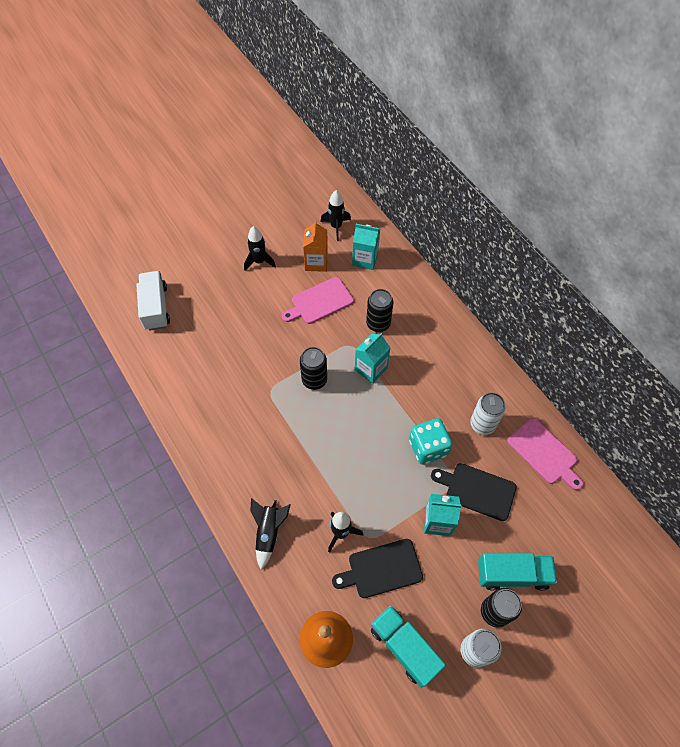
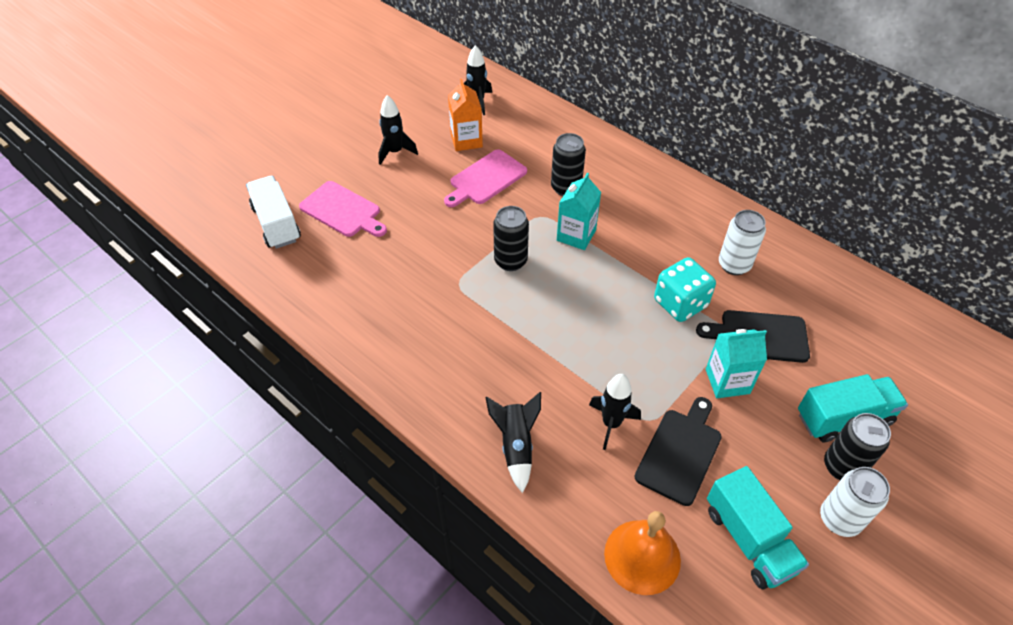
camera: 15 degrees left, 10 degrees down
black cutting board [332,539,423,598] -> black cutting board turned 150 degrees clockwise [634,397,722,506]
turquoise carton [352,224,380,270] -> none
turquoise truck [371,605,446,688] -> turquoise truck turned 150 degrees counterclockwise [707,466,809,589]
pink cutting board [508,418,583,490] -> pink cutting board moved to [299,181,387,237]

